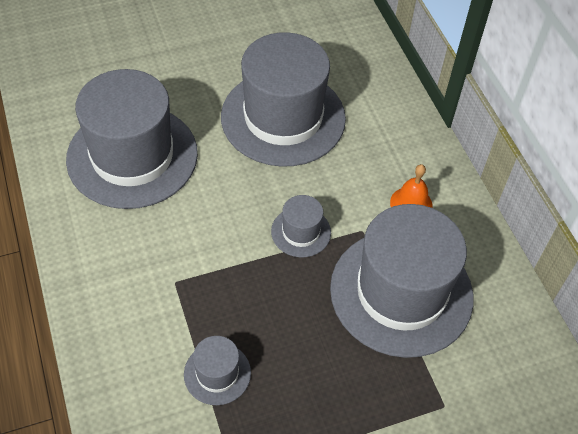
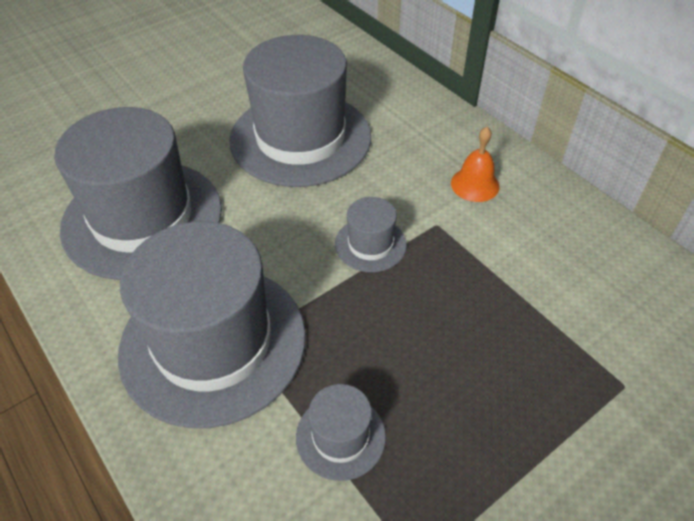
camera: 15 degrees left, 5 degrees down
grey hat [330,204,473,358] -> grey hat moved to [118,221,306,428]

